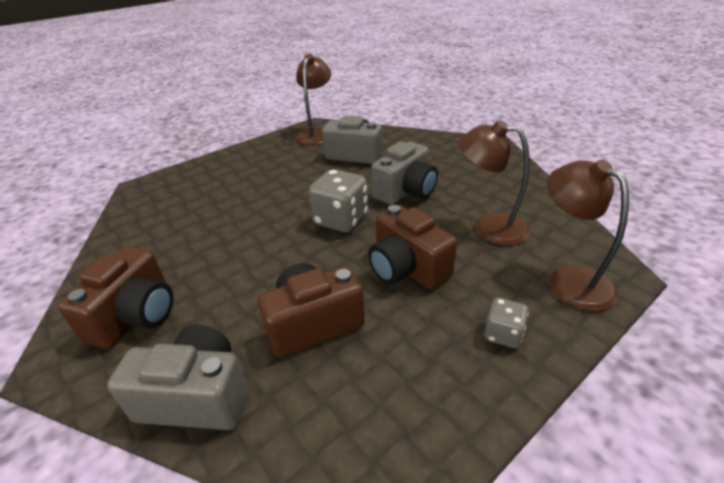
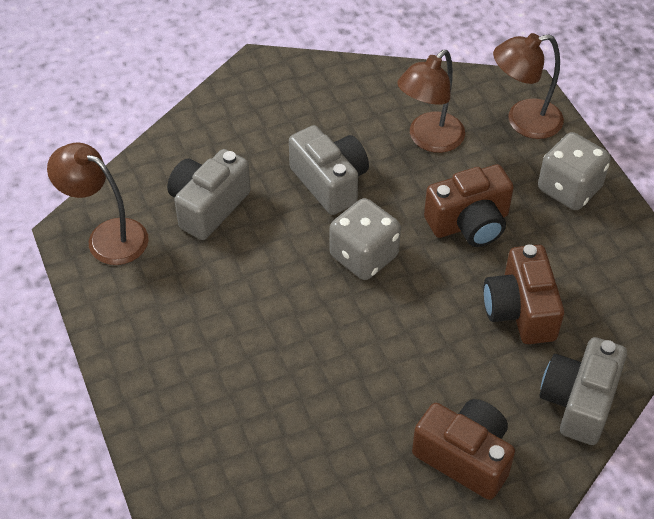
camera: 75 degrees left, 15 degrees up
grey dice [484,298,529,348] -> grey dice [538,132,611,210], size x1.83

